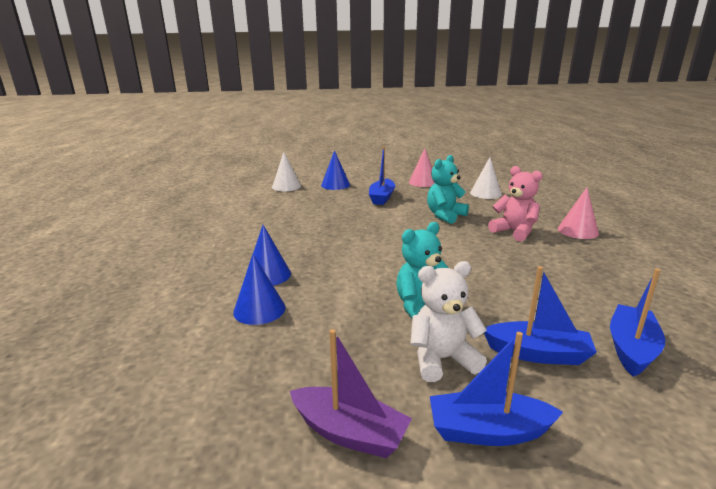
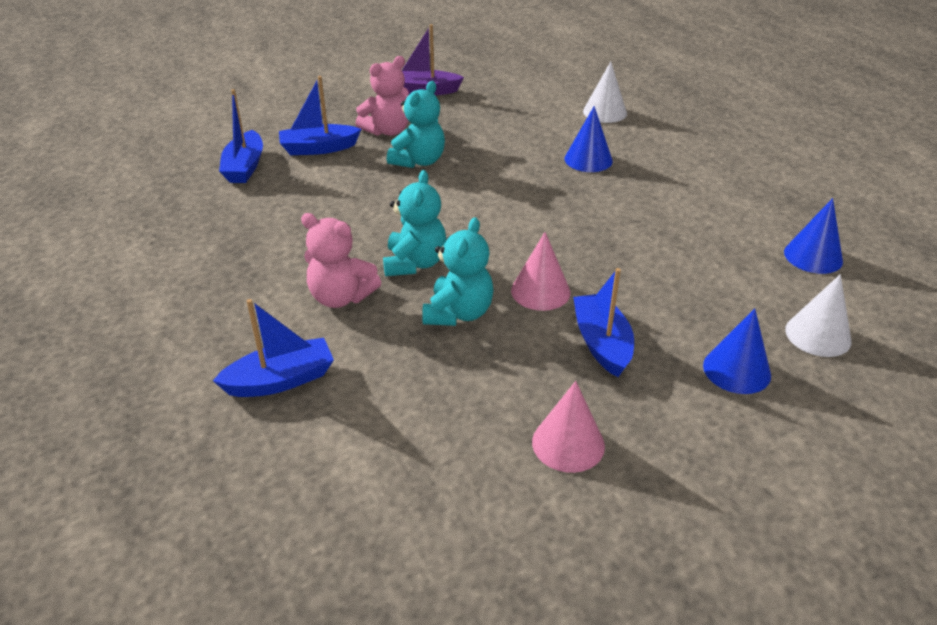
camera: 155 degrees right, 15 degrees up
blue cone [233,254,286,325] -> blue cone moved to [784,198,843,274]
white teddy bear [410,261,487,382] -> pink teddy bear [356,56,409,136]
blue boat [430,332,563,446] -> blue boat moved to [213,299,334,397]
white cone [470,157,502,199] -> white cone moved to [583,62,627,123]
pink cone [558,188,599,239] -> pink cone moved to [511,232,570,311]
none -> turquoise teddy bear [383,170,446,276]

